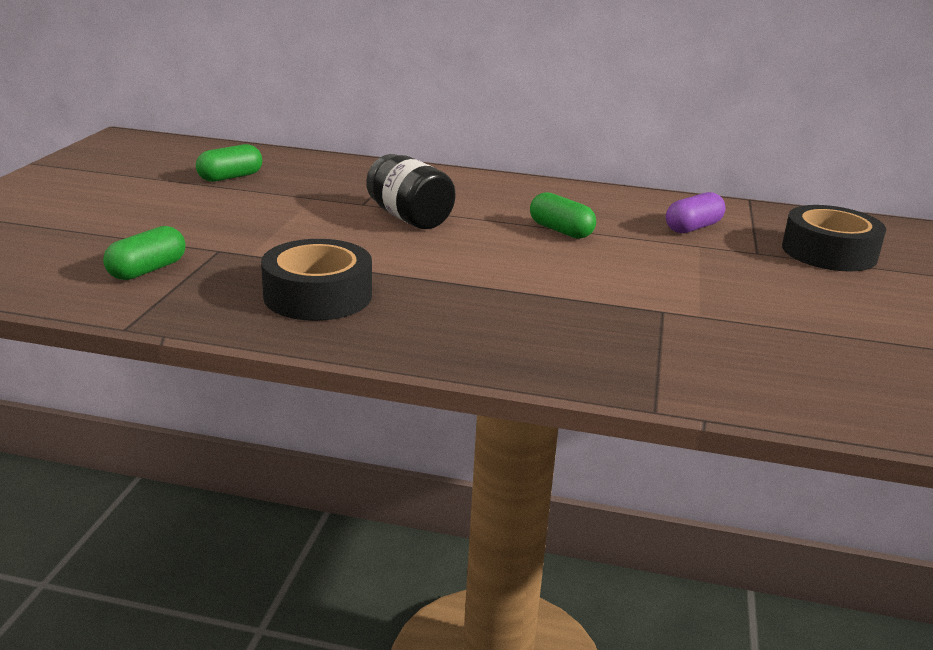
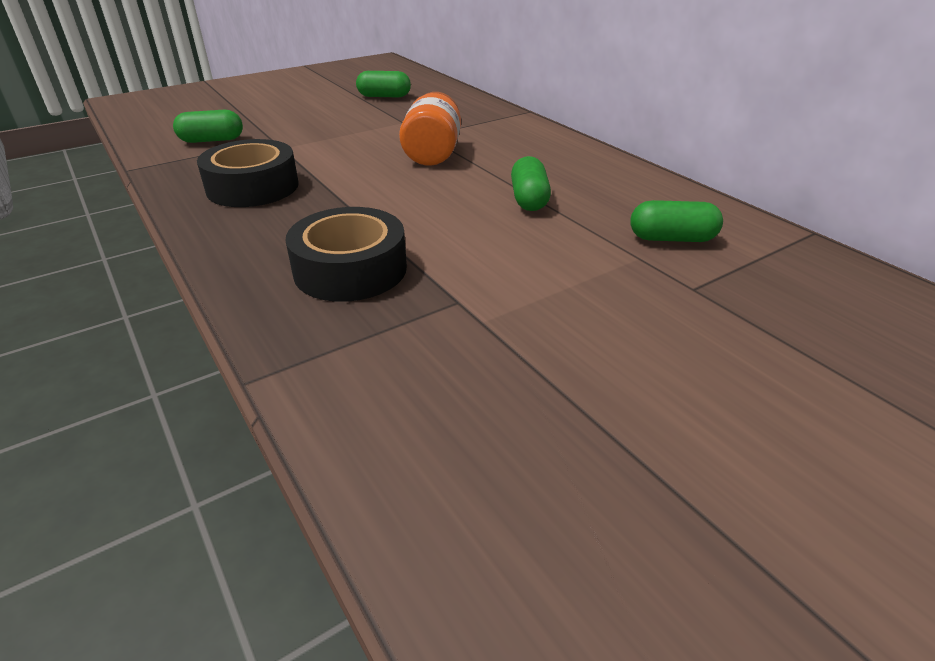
camera: 45 degrees right, 10 degrees up
black jar [366,154,456,229] -> orange jar [399,92,461,166]
purple capsule [666,192,726,233] -> green capsule [630,200,723,242]
black tape [782,205,886,271] -> black tape moved to [286,207,407,302]

